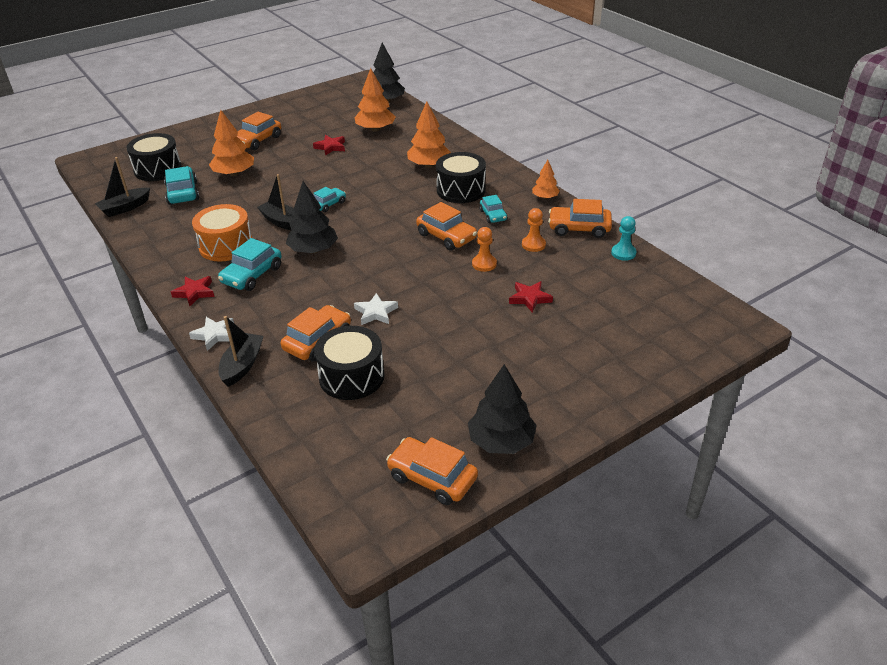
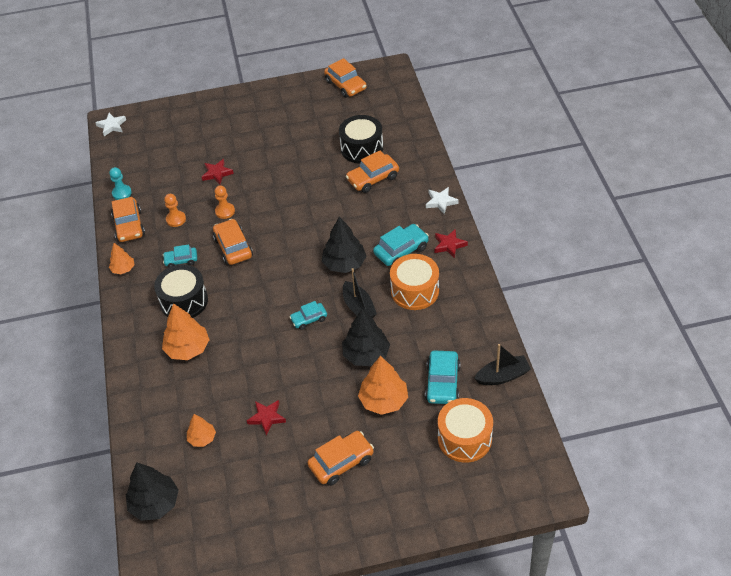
camera: 155 degrees left, 10 degrees up
black drum [126,133,182,181] -> orange drum [438,398,493,463]
black boat [218,316,263,387] -> none
orange tree [354,68,396,132] -> orange tree [187,414,216,447], size x0.58
white star [354,293,398,325] -> white star moved to [95,113,126,136]
black tree [468,364,537,454] -> black tree moved to [342,309,390,366]
turquoise car [479,195,507,223] -> turquoise car turned 105 degrees counterclockwise [163,244,197,268]
orange car [548,199,612,238] -> orange car turned 45 degrees clockwise [111,197,145,242]

